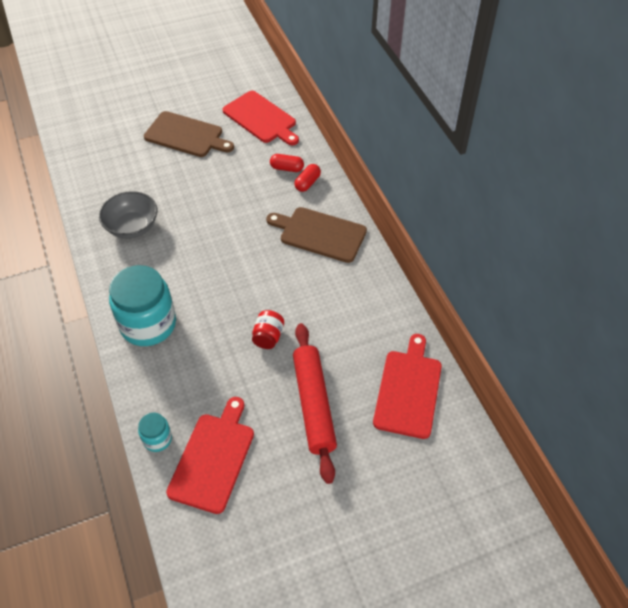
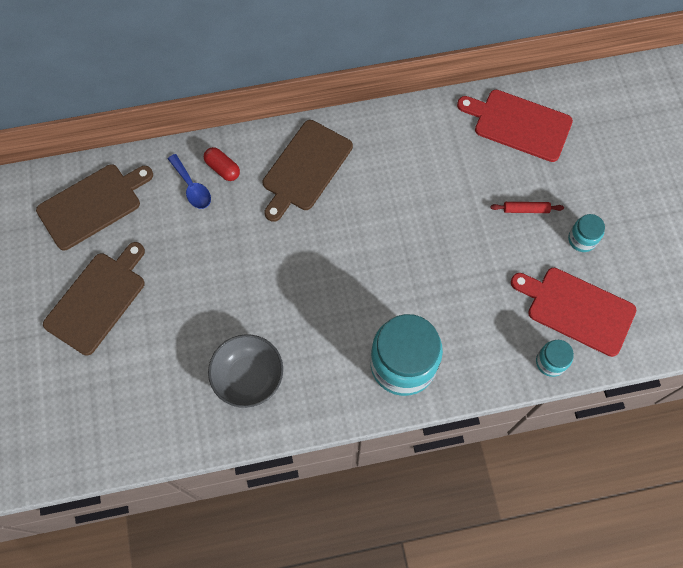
camera: 80 degrees left, 15 degrees up
red cutting board [222,91,299,145] -> brown cutting board [36,164,153,250]
red jar [252,310,284,349] -> none
red capsule [270,154,304,172] -> blue spoon [168,154,211,209]
red rolling pin [293,323,337,484] -> red rolling pin [490,202,564,213], size x0.41
none -> turquoise jar [568,214,605,252]

